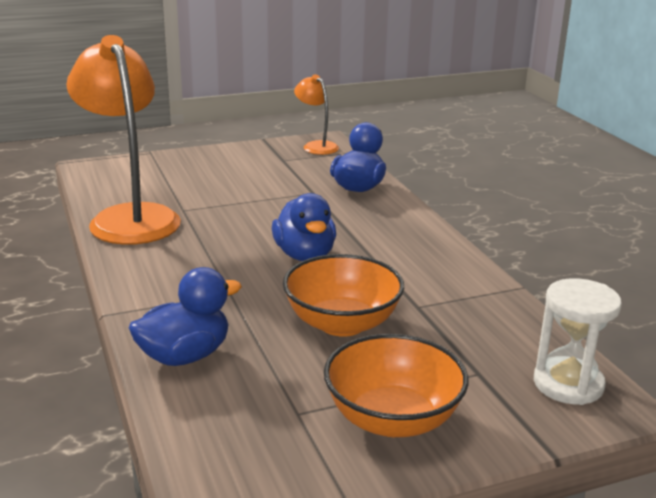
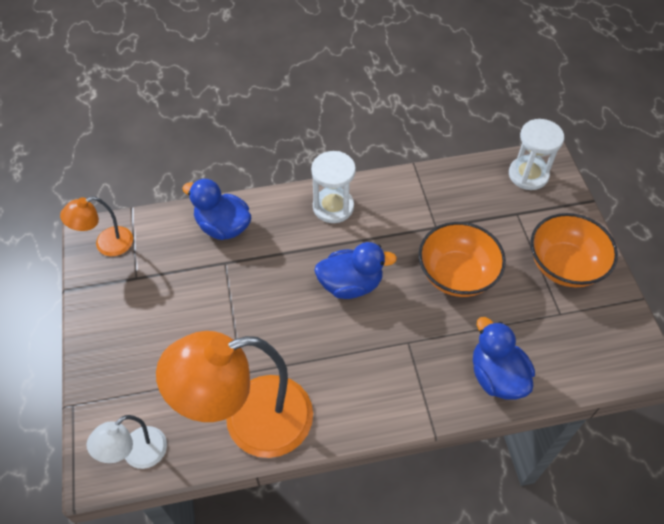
camera: 80 degrees left, 30 degrees up
none -> white lamp [86,415,167,469]
none -> white hourglass [311,151,356,223]

